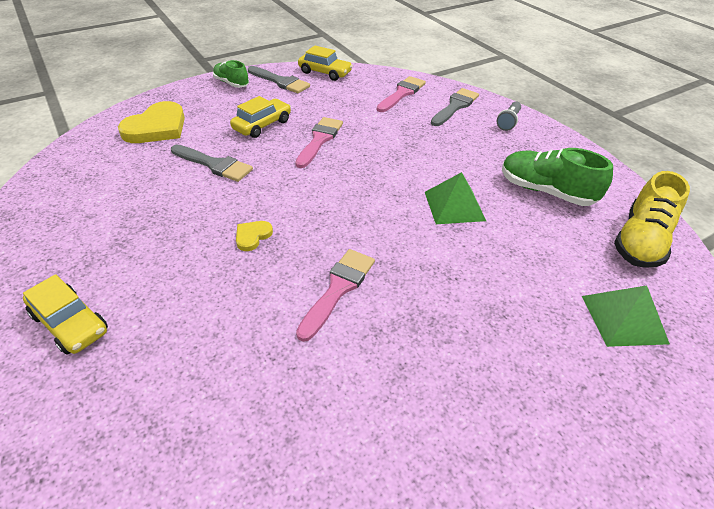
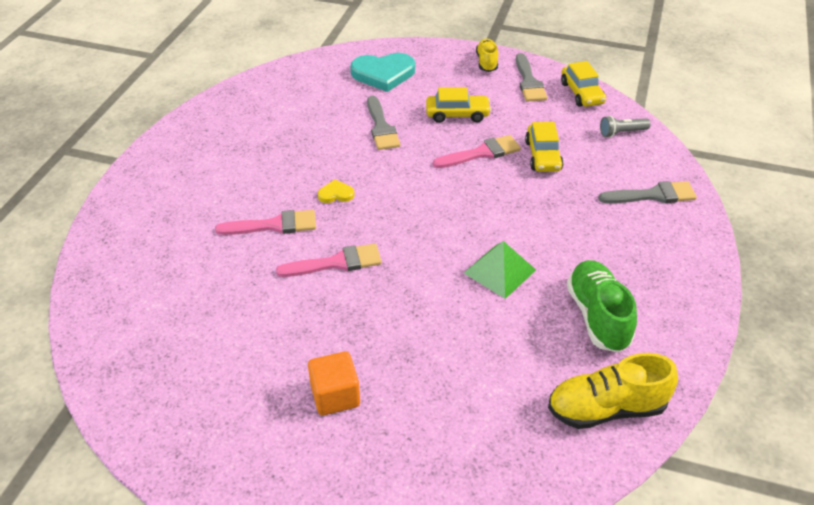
camera: 50 degrees right, 0 degrees up
yellow car [23,274,108,355] -> yellow car moved to [525,122,563,172]
yellow heart [118,101,185,143] -> turquoise heart [350,53,415,92]
green shoe [213,60,249,88] -> yellow shoe [476,39,498,72]
pink brush [377,76,426,112] -> pink brush moved to [215,210,316,235]
grey flashlight [497,102,521,131] -> grey flashlight moved to [600,116,651,138]
green pyramid [582,285,670,347] -> none
none -> orange cube [308,351,360,416]

